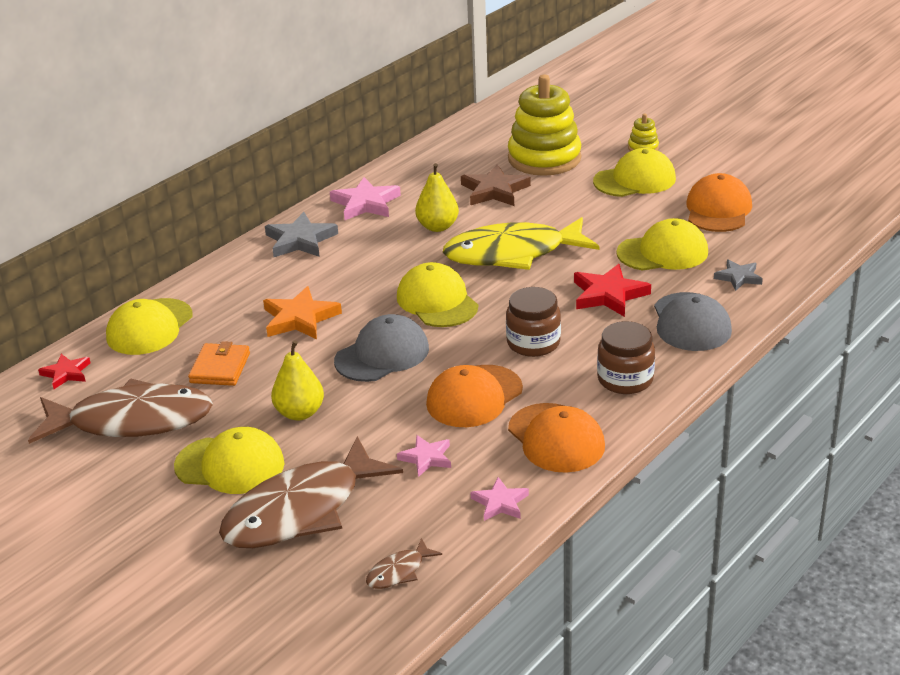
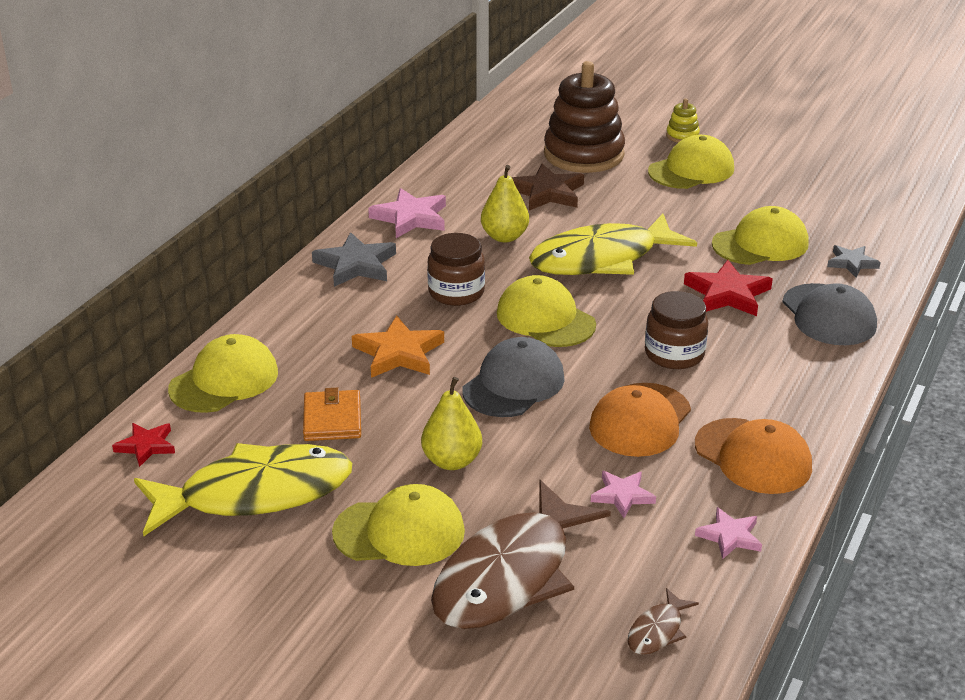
camera: 15 degrees left, 0 degrees up
brown fish [28,379,213,444] -> yellow fish [134,443,352,536]
yellow cap [106,298,193,355] -> yellow cap turned 150 degrees counterclockwise [168,334,278,413]
yellow stacking toy [508,74,581,176] -> brown stacking toy [544,61,625,173]
brown jar [597,321,655,394] -> brown jar moved to [427,233,485,306]
orange cap [686,173,752,232] -> none

